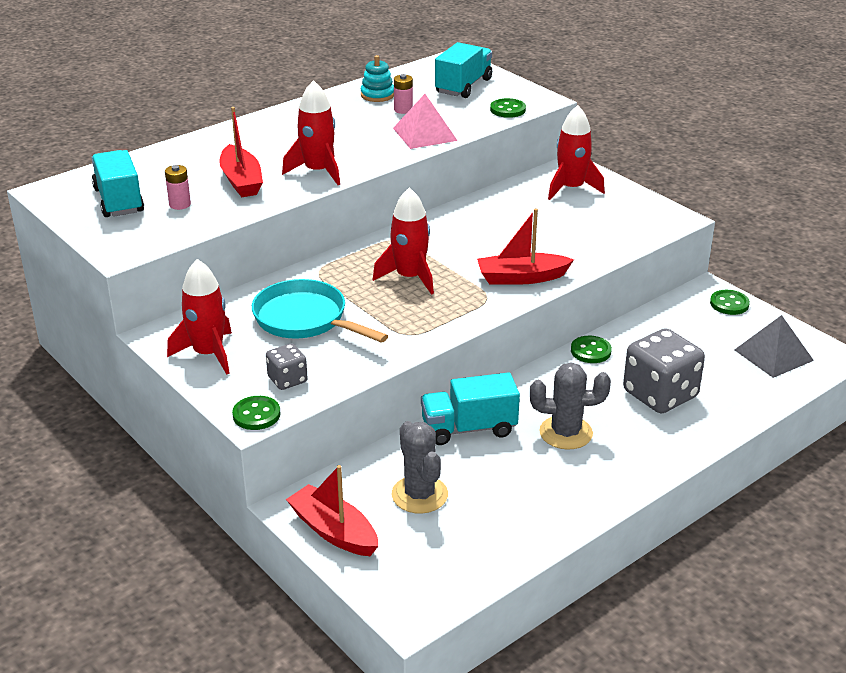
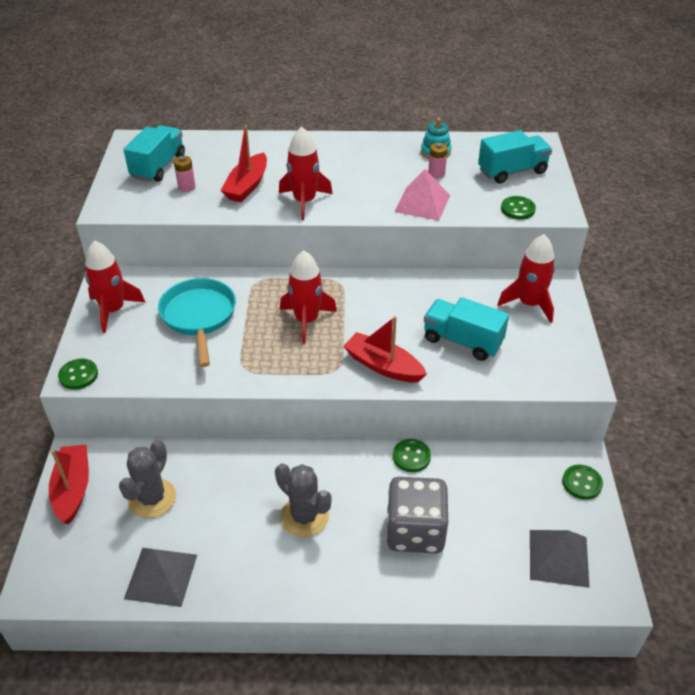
camera: 40 degrees right, 10 degrees up
grey dice [266,343,308,390] -> none
turquoise truck [421,372,520,445] -> turquoise truck moved to [424,297,509,361]
none -> grey pyramid [124,548,197,607]

